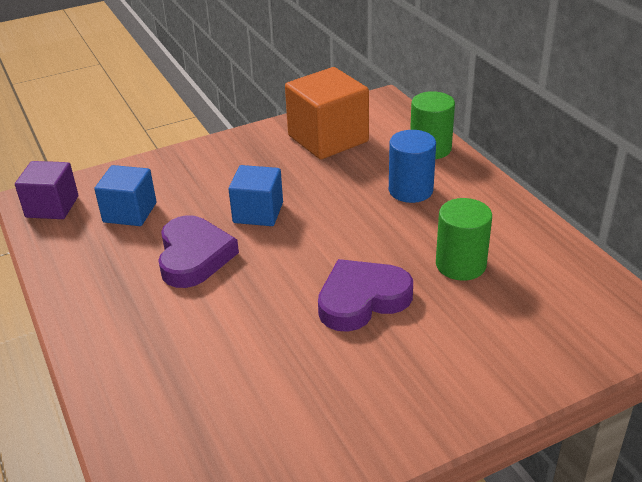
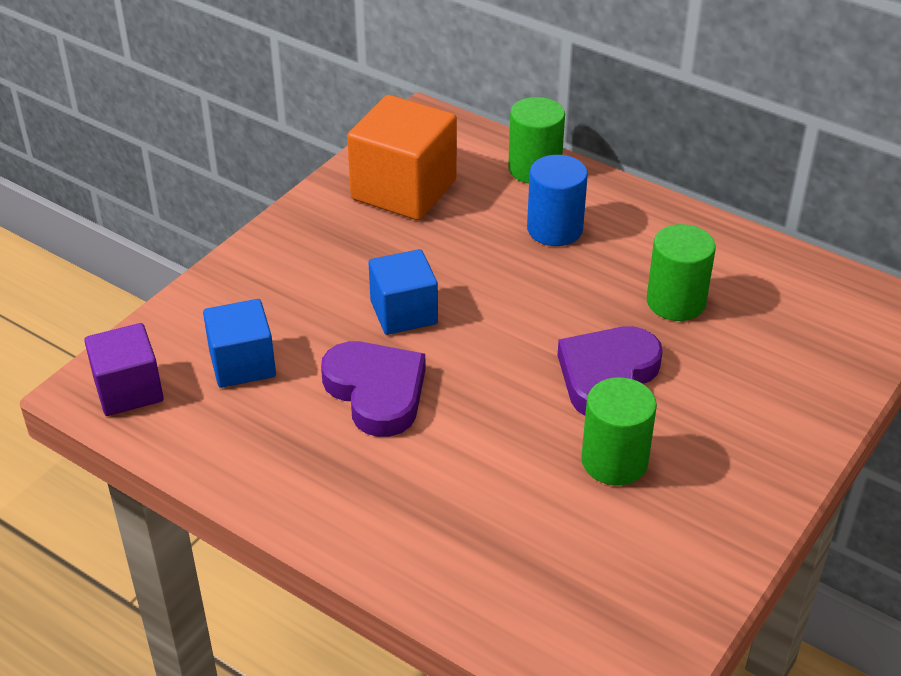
camera: 30 degrees left, 5 degrees up
none -> green cylinder [581,377,657,485]

